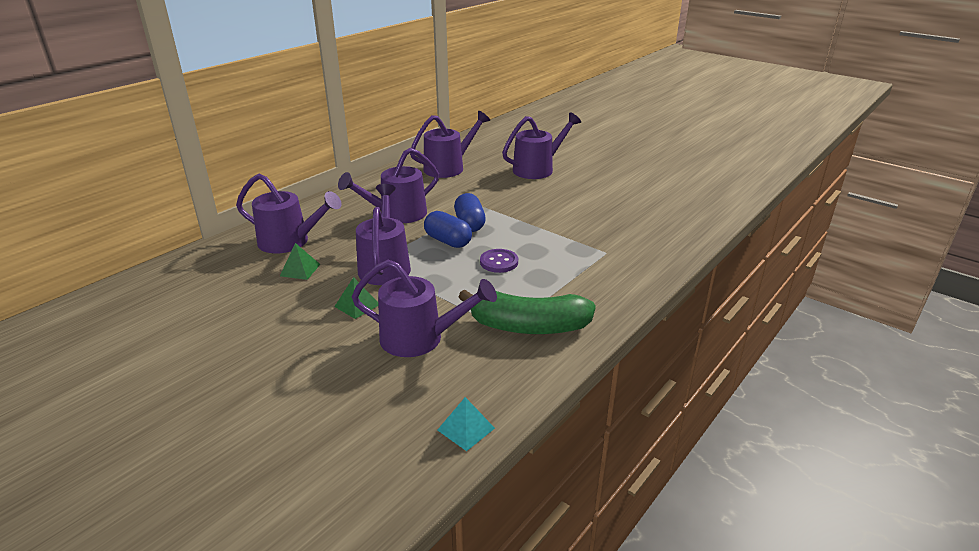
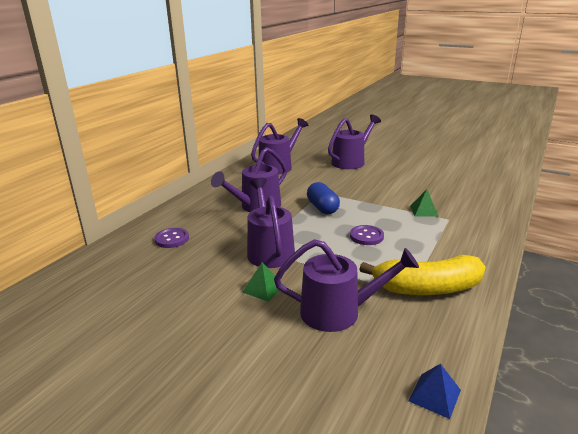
camera: 10 degrees left, 5 degrees down
purple watering can [236,174,342,253] -> purple button [154,228,189,248]
green pyramid [280,243,320,280] -> green pyramid moved to [410,189,438,216]
blue capsule [424,211,472,248] -> none
turquoise pyramid [438,397,495,451] -> blue pyramid [408,364,461,419]
green banana [459,289,596,334] -> yellow banana [359,255,486,295]

